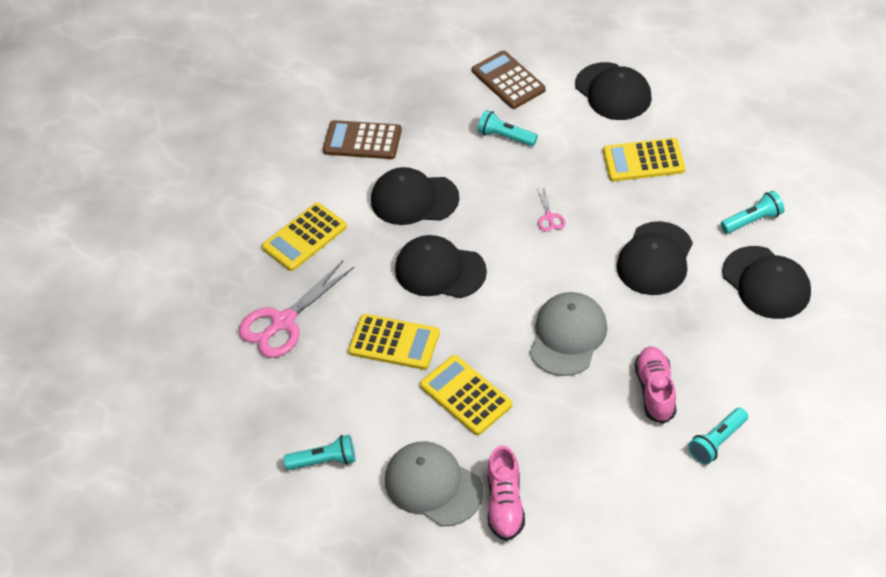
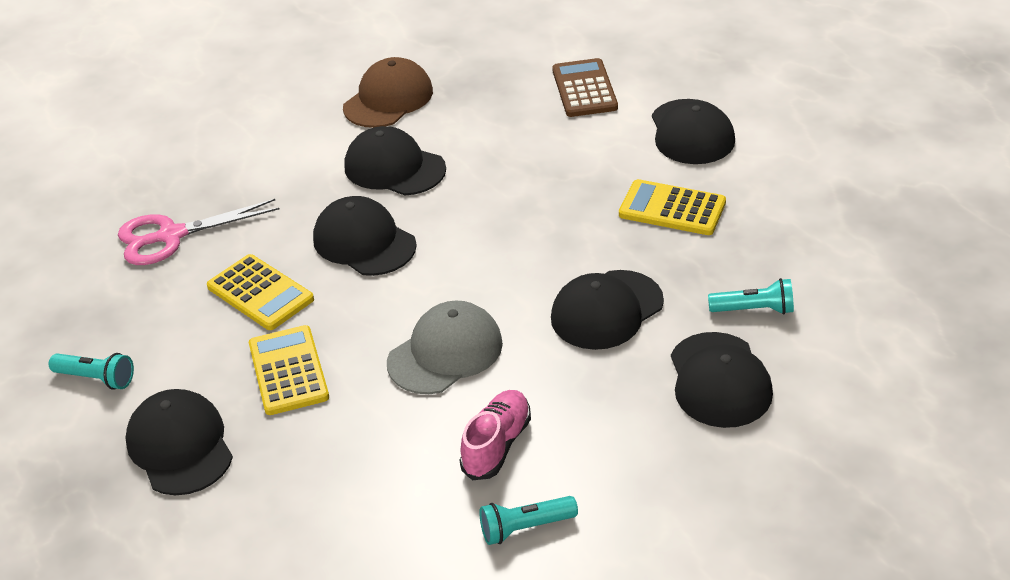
camera: 25 degrees right, 10 degrees down
yellow calculator [262,202,347,271] -> none
brown calculator [323,120,402,159] -> brown cap [343,57,433,128]
grey cap [385,441,483,526] -> black cap [125,389,233,495]
turquoise flashlight [478,110,538,146] -> none
pink shoe [488,445,525,541] -> none
pink scissors [537,189,566,232] -> none

